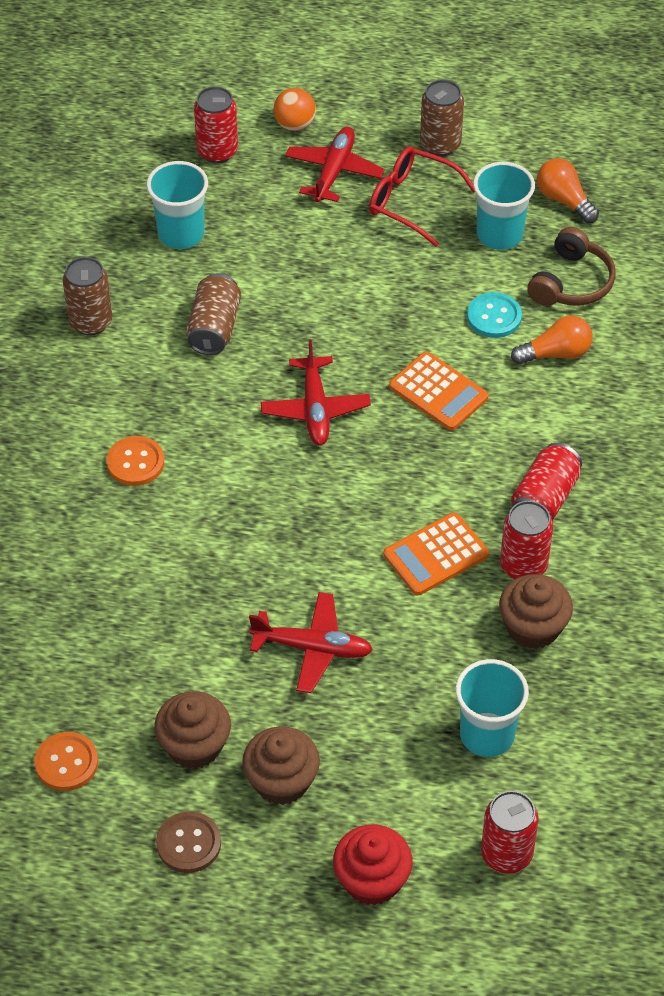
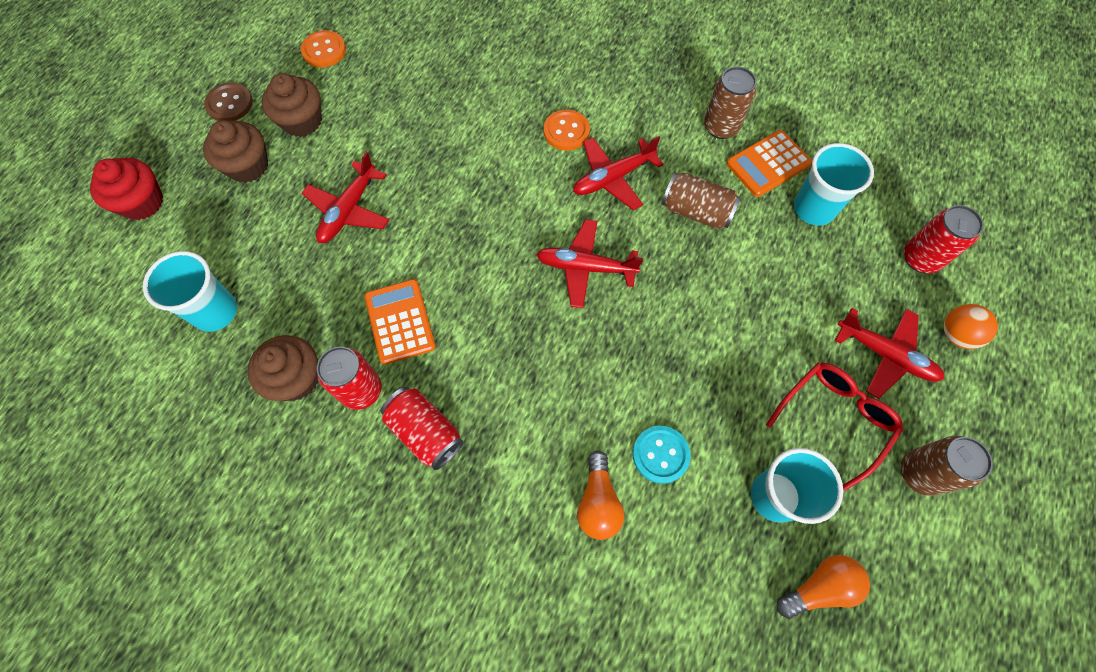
camera: 105 degrees right, 15 degrees up
orange calculator [389,352,489,431] -> orange calculator moved to [726,130,812,197]
red can [481,791,539,874] -> none
brown headphones [527,227,615,306] -> none
none -> red plane [573,136,664,210]

